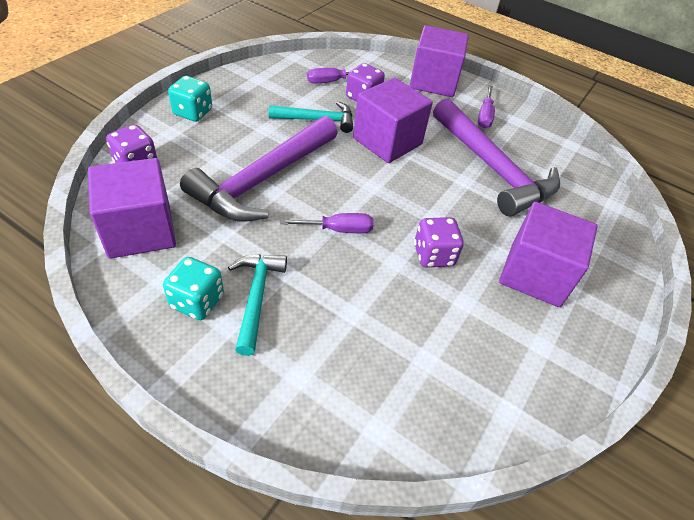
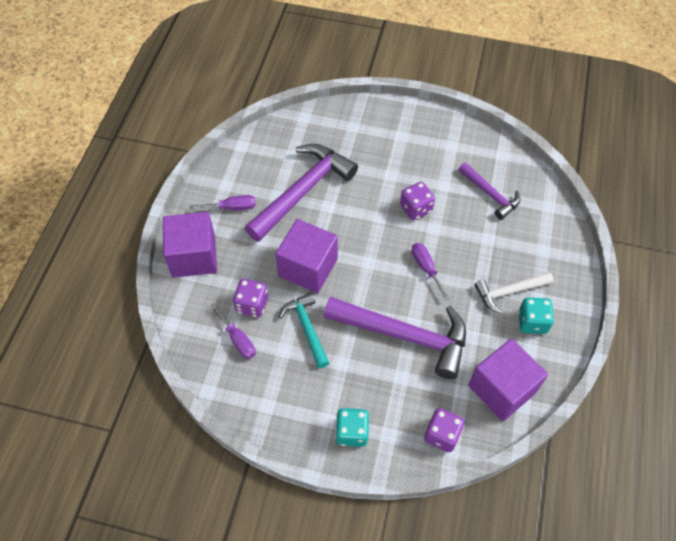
camera: 105 degrees left, 10 degrees up
turquoise hammer [228,254,287,356] -> white hammer [474,272,554,314]
purple cube [499,202,598,307] -> none
none -> purple hammer [458,162,520,220]

